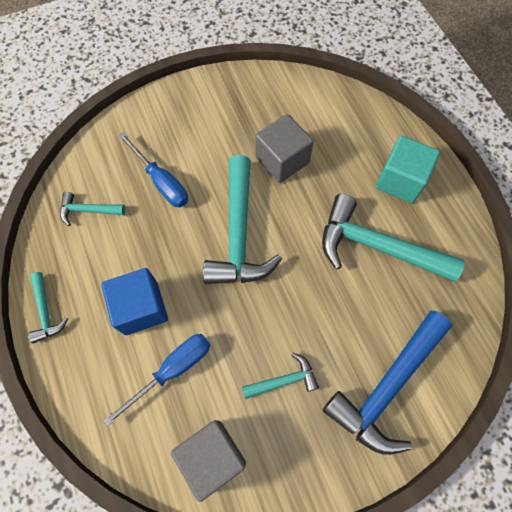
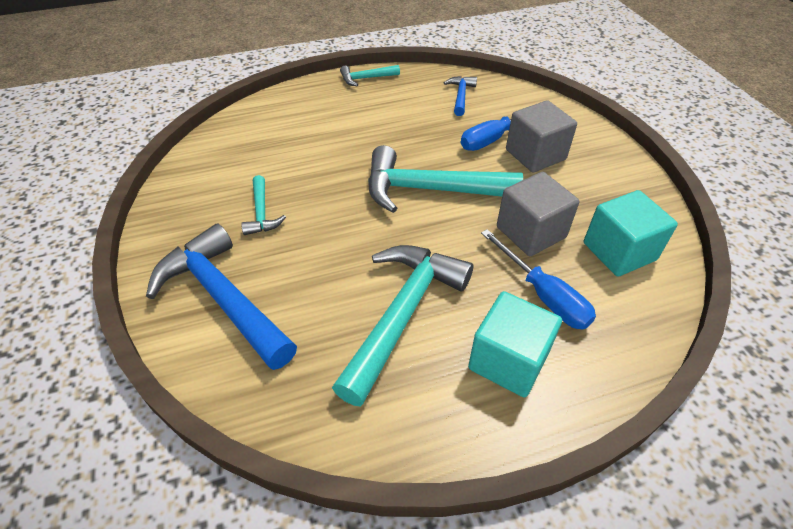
camera: 95 degrees right, 20 degrees down
turquoise hammer [60,192,125,226] -> blue hammer [444,76,477,116]
blue cube [101,268,168,335] -> none
blue screwdriver [103,334,211,427] -> blue screwdriver moved to [481,229,596,330]
grey cube [171,420,246,502] -> grey cube moved to [506,100,577,172]
none -> turquoise cube [584,190,678,277]

